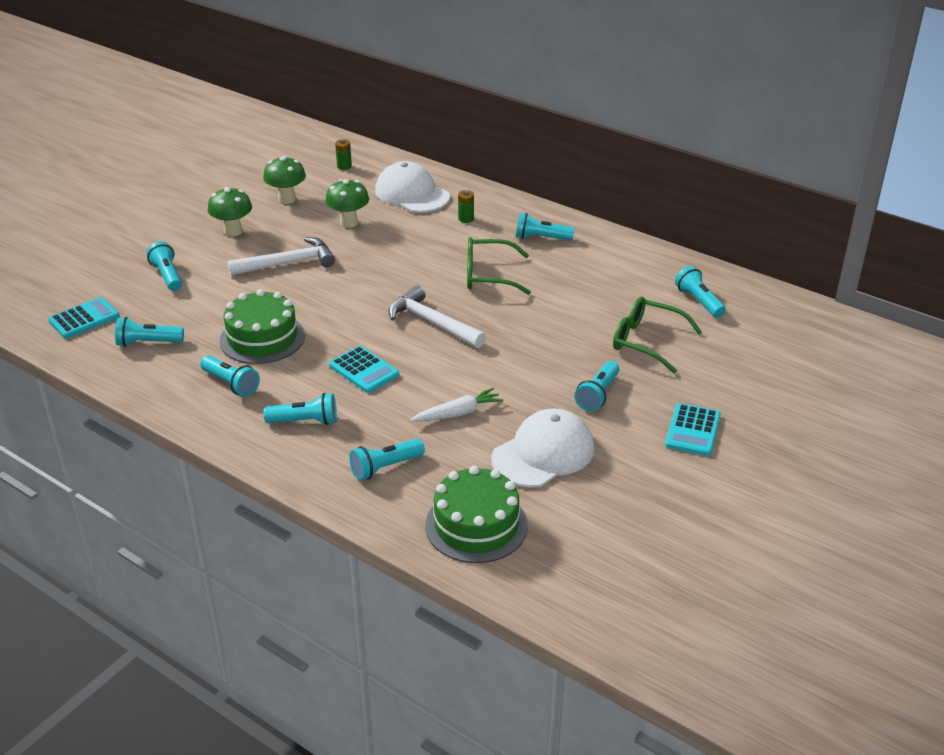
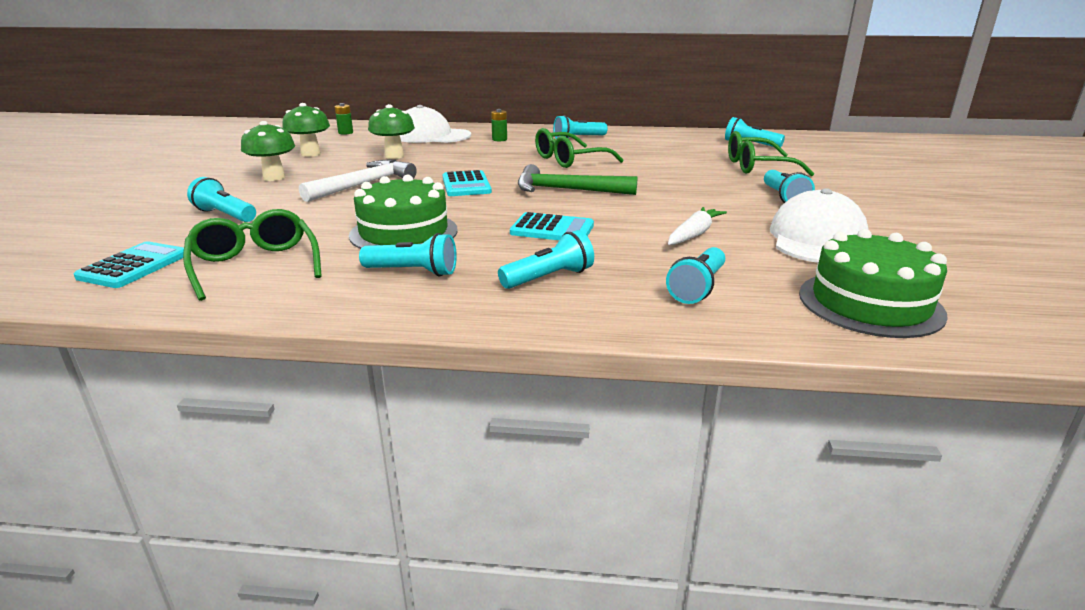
camera: 30 degrees left, 10 degrees down
turquoise flashlight [115,317,184,347] -> green glasses [183,209,322,301]
white hammer [388,286,486,348] -> green hammer [518,164,638,195]
turquoise calculator [665,403,721,456] -> turquoise calculator moved to [443,170,492,196]

